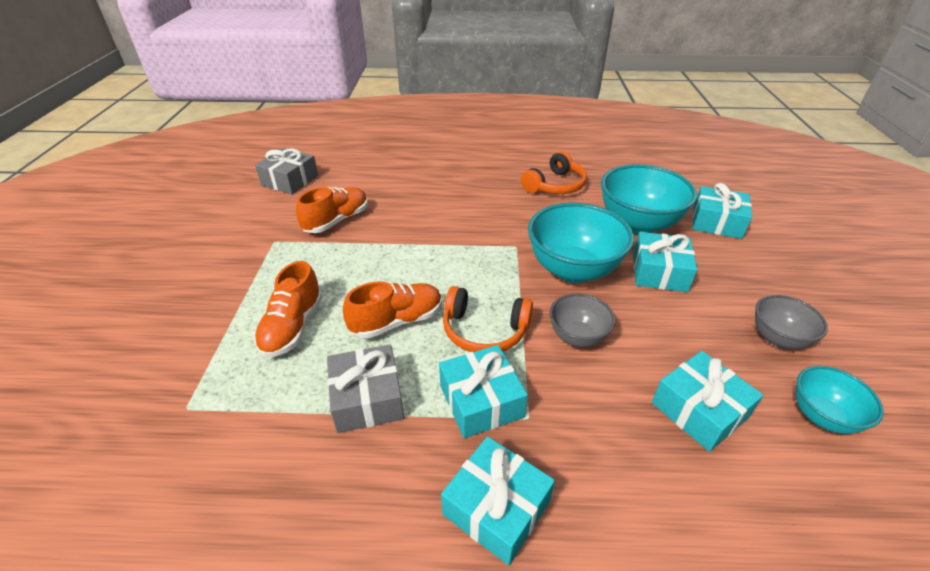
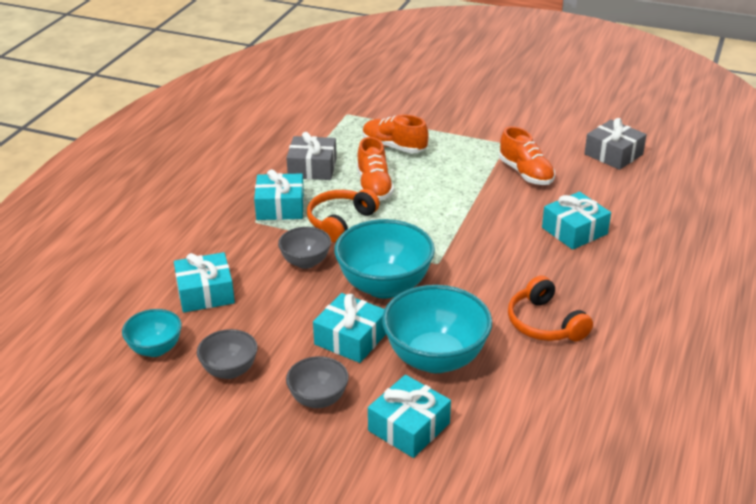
camera: 110 degrees right, 5 degrees down
turquoise gift [441,436,555,565] -> turquoise gift moved to [542,192,611,250]
none -> grey bowl [286,356,349,408]

